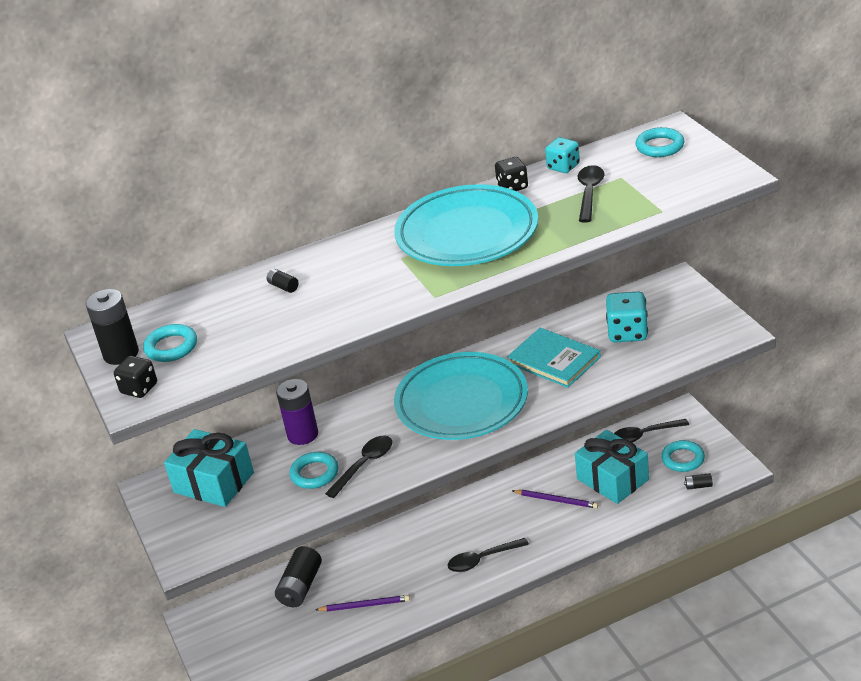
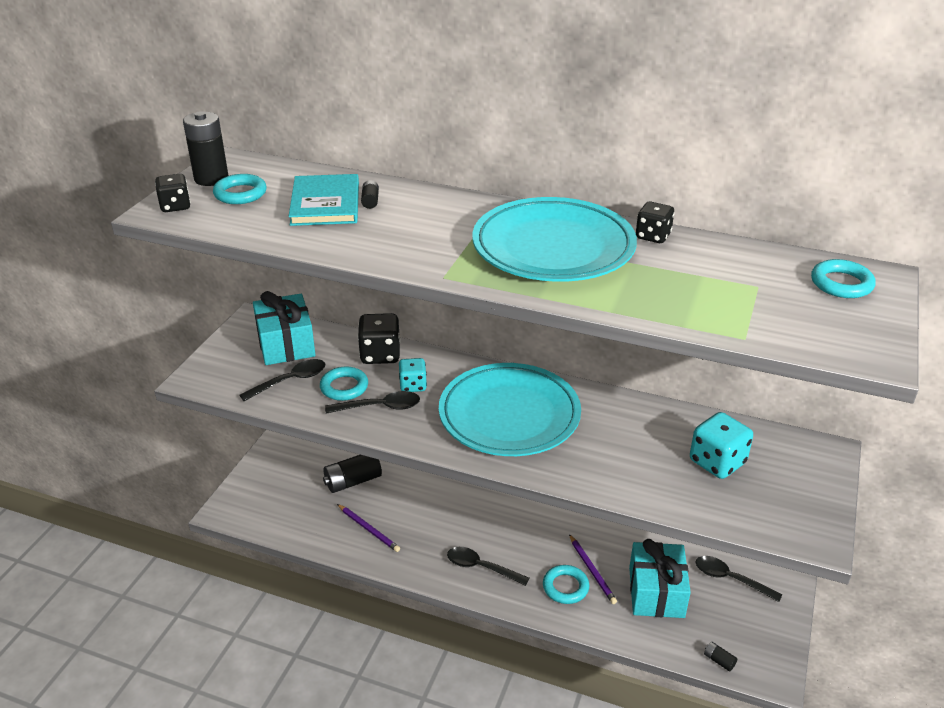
camera: 40 degrees right, 0 degrees up
purple battery [276,379,318,445] -> black dice [358,313,400,364]
turquoise book [507,328,601,388] -> turquoise book moved to [289,174,359,226]
turquoise dice [545,137,580,173] -> turquoise dice moved to [399,358,427,392]
black spoon [578,165,605,223] -> black spoon moved to [239,359,325,401]
turquoise ring [661,440,705,472] -> turquoise ring moved to [543,565,589,604]

